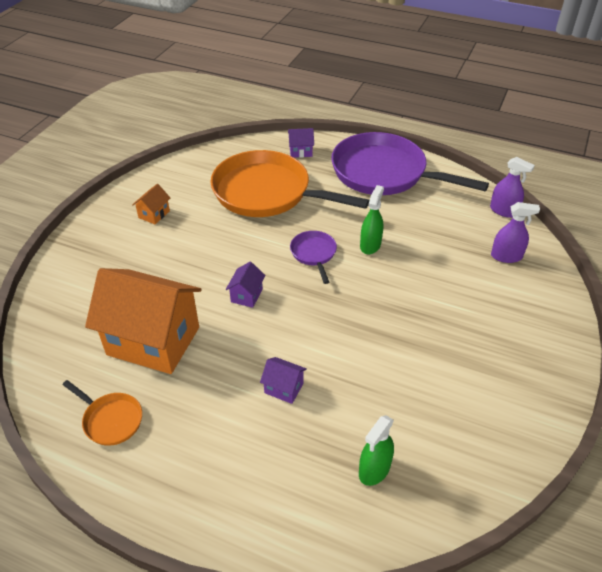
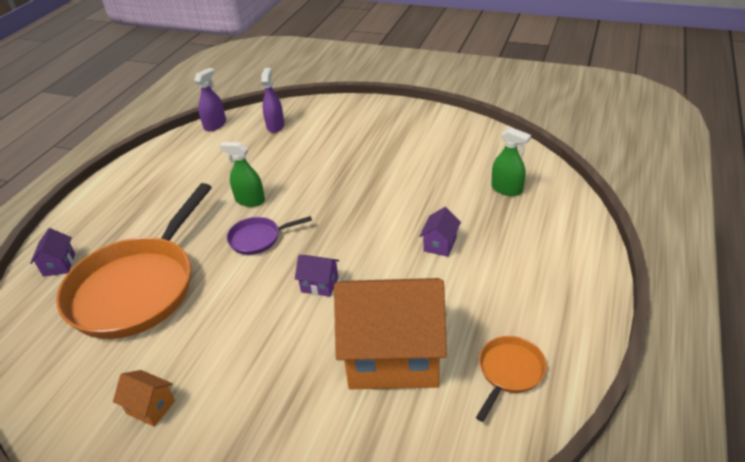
camera: 90 degrees left, 5 degrees down
orange house [85,268,202,374] -> orange house turned 75 degrees clockwise [334,278,447,389]
purple pan [331,132,489,195] -> none

